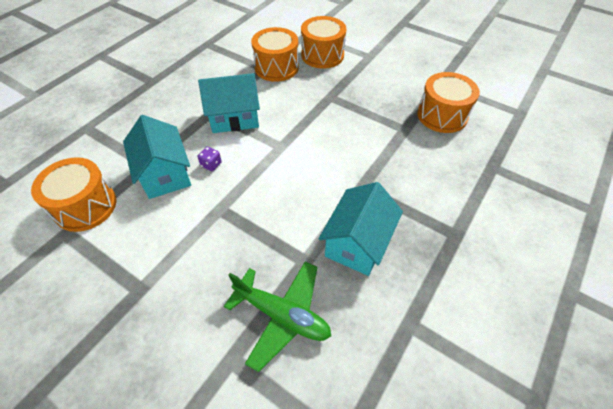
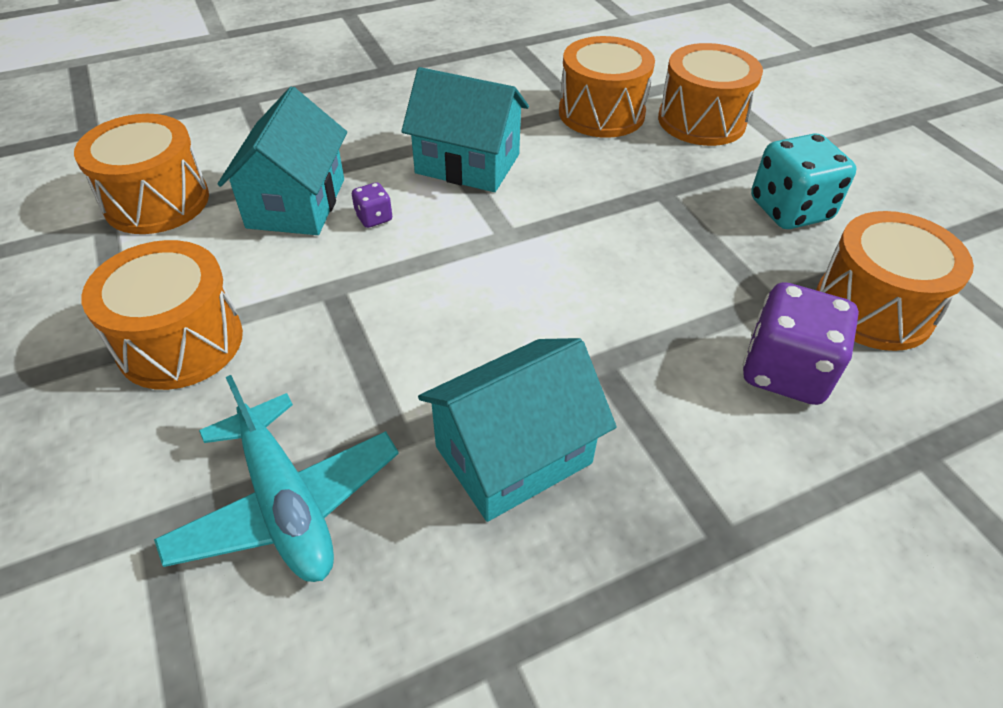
camera: 30 degrees right, 5 degrees down
green plane [224,261,331,372] -> turquoise plane [154,375,399,582]
none -> orange drum [81,240,243,390]
none -> purple dice [743,282,859,405]
none -> turquoise dice [751,133,856,229]

